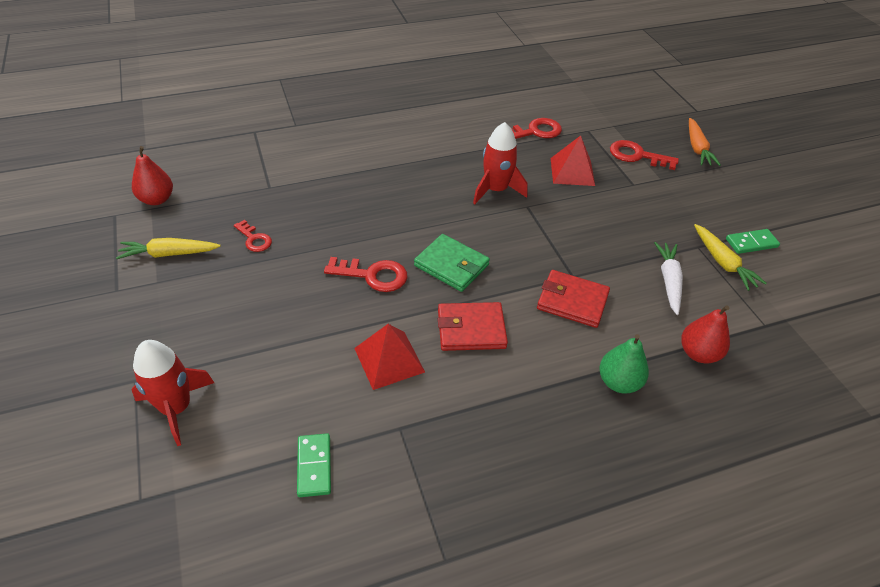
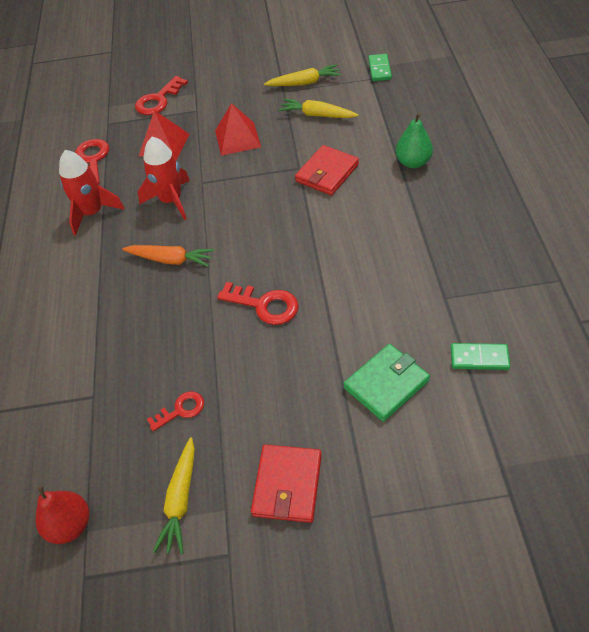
camera: 70 degrees left, 5 degrees up
red rocket [131,340,214,446] -> red rocket moved to [59,150,125,236]
red key [324,257,407,292] -> red key turned 90 degrees clockwise [217,282,299,325]
red pyramid [354,324,425,390] -> red pyramid moved to [215,103,261,156]
green wallet [414,234,490,292] -> green wallet moved to [343,344,430,422]
red wallet [438,302,508,351] -> red wallet moved to [251,444,322,523]
white carrot [654,242,683,315] -> yellow carrot [278,98,359,118]
red pear [681,305,730,363] -> none
orange carrot [689,118,721,166] -> orange carrot moved to [122,245,214,267]
green domino [726,229,780,254] -> green domino moved to [368,54,392,81]

